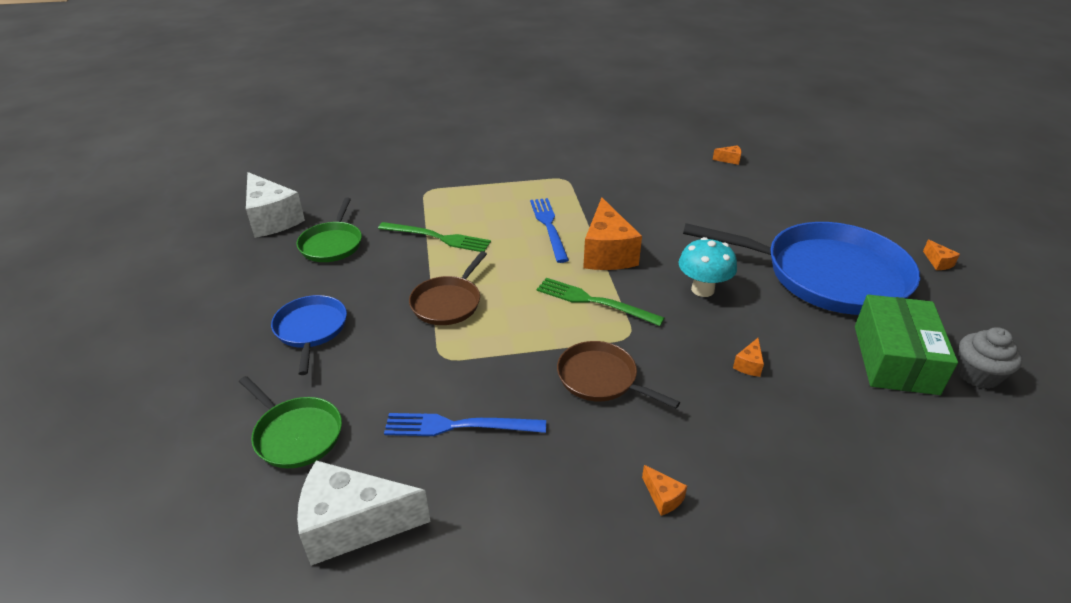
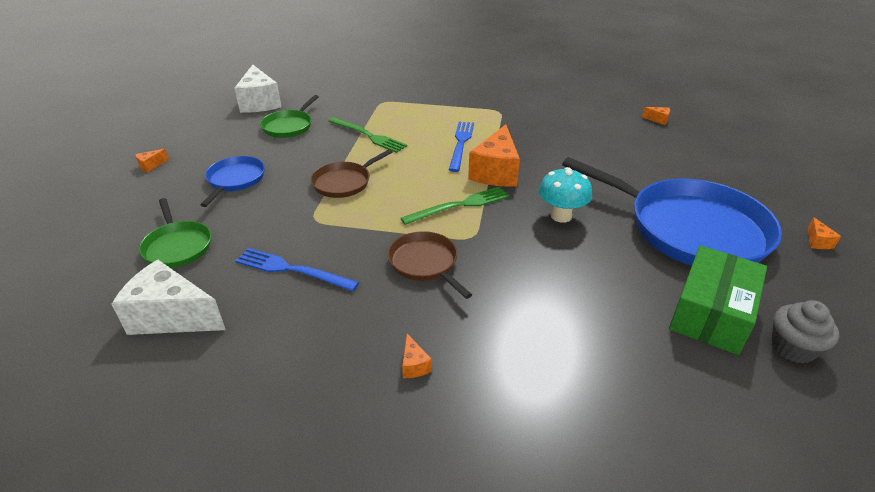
camera: 20 degrees right, 0 degrees up
green fork [536,278,665,326] -> green fork turned 105 degrees clockwise [401,186,509,225]
orange cheese [733,338,764,377] -> orange cheese moved to [135,149,169,173]

